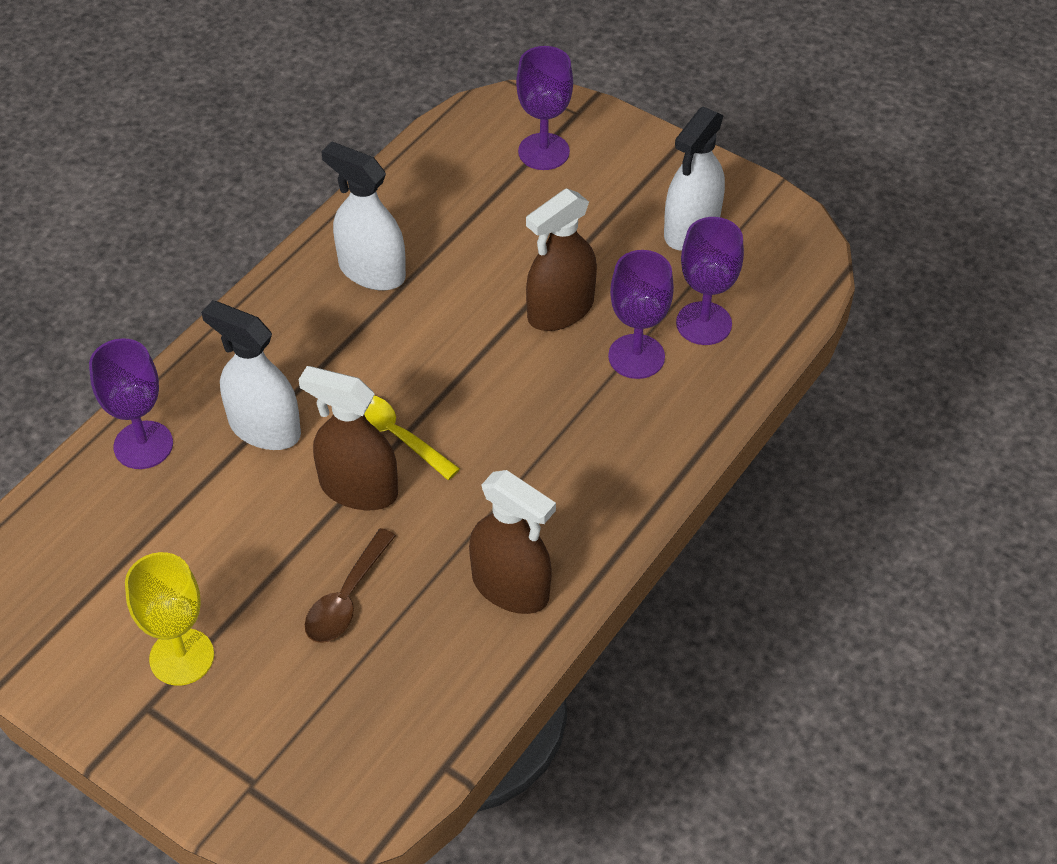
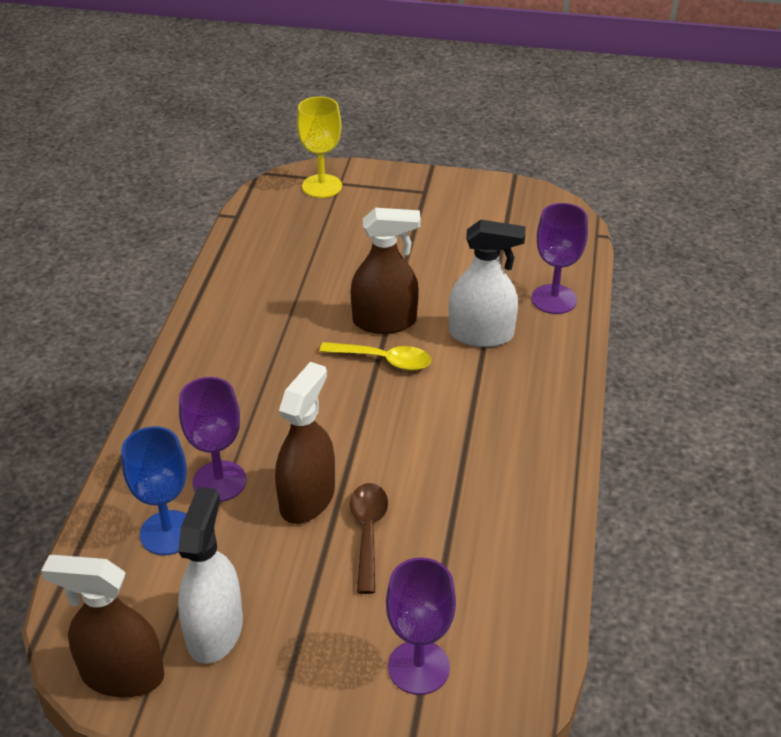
camera: 155 degrees right, 10 degrees down
yellow goblet [125,552,214,686] -> yellow goblet moved to [297,96,342,198]
brown spoon [305,528,396,643] -> brown spoon moved to [350,483,388,594]
white spray bottle [321,142,406,291] -> none
brown spray bottle [469,470,556,614] -> brown spray bottle moved to [41,555,164,697]
purple goblet [676,217,744,345] -> blue goblet [121,426,187,555]

